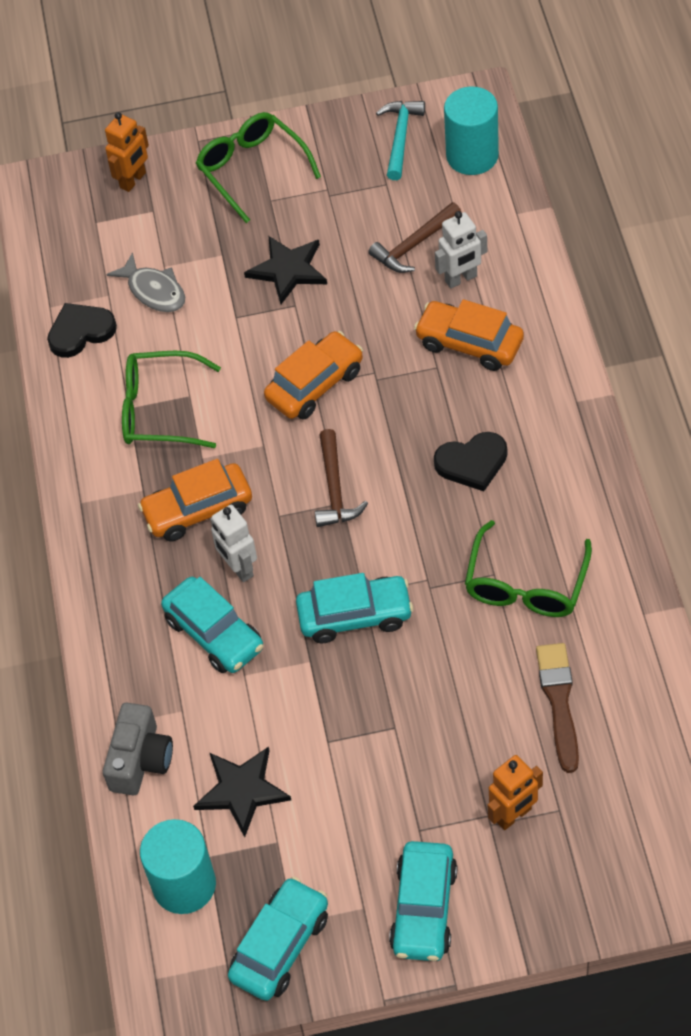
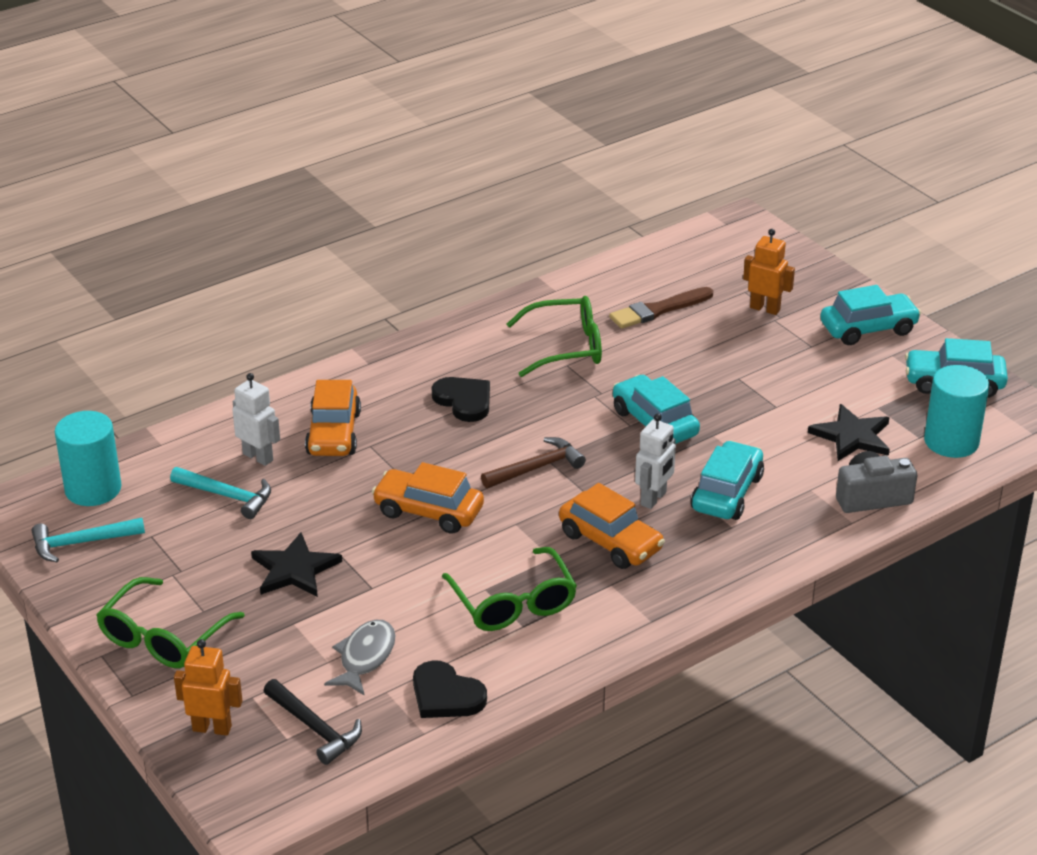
camera: 120 degrees left, 20 degrees down
brown hammer [368,202,461,273] -> turquoise hammer [170,467,271,519]
none -> black hammer [264,679,362,765]

